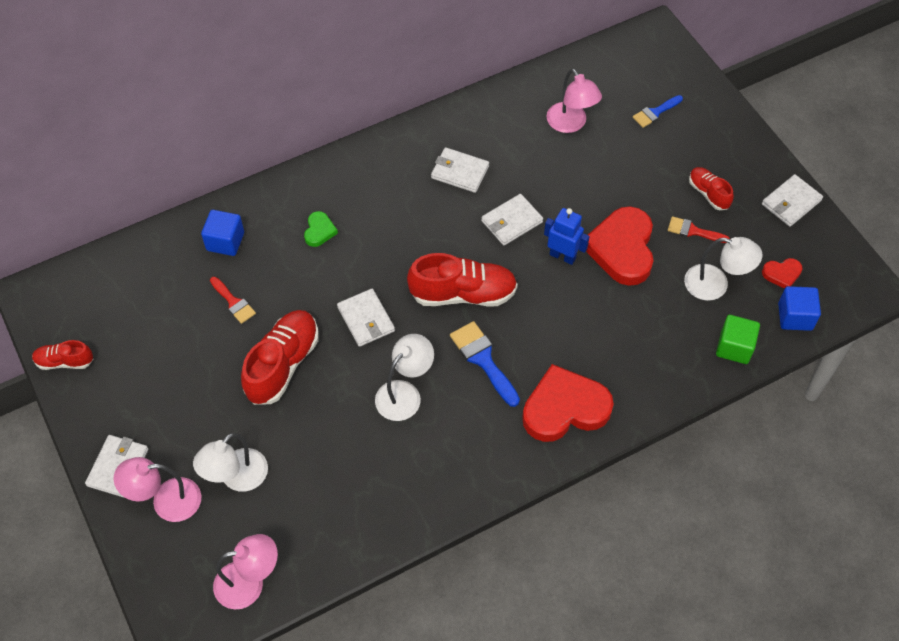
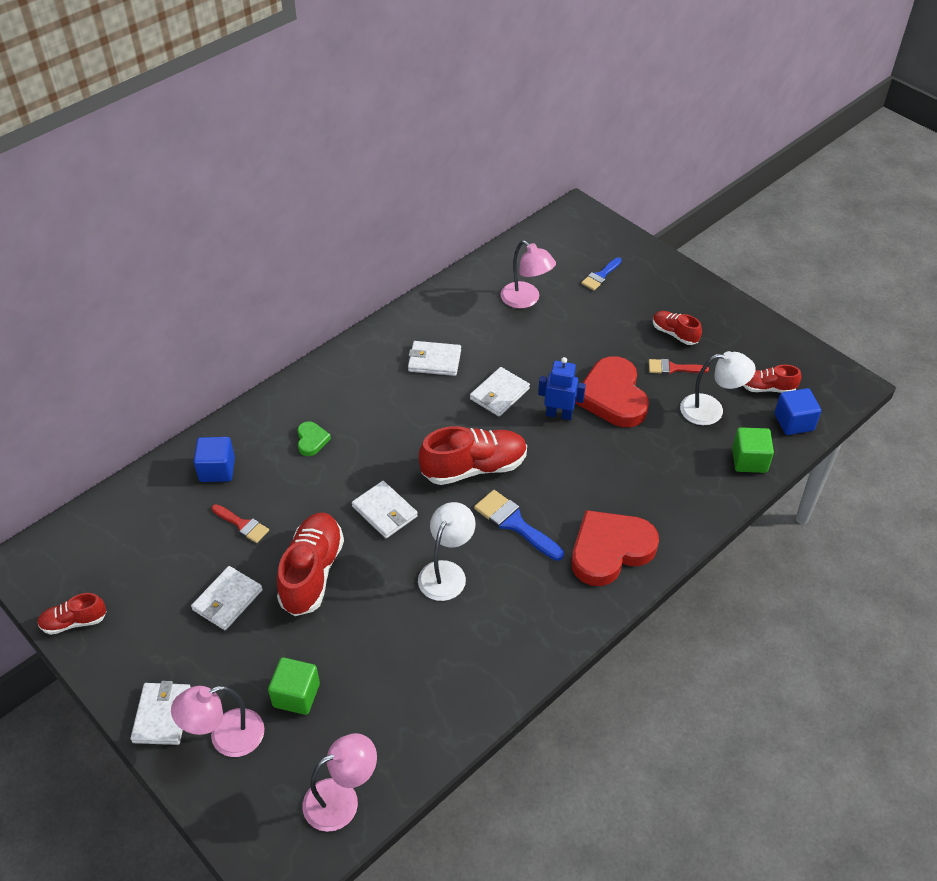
camera: 15 degrees left, 10 degrees down
white lamp [193,433,268,492] -> green cube [268,657,320,715]
white wallet [762,174,823,227] -> white wallet moved to [191,566,263,630]
red heart [762,258,802,289] -> red shoe [743,365,801,393]

